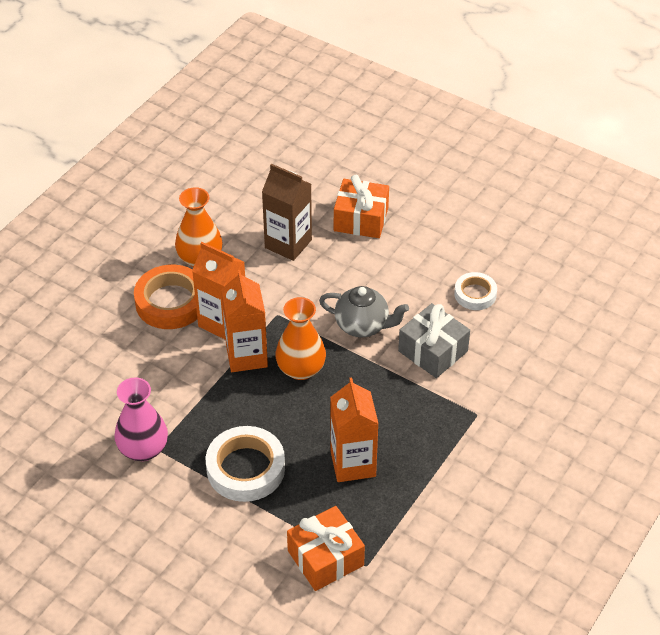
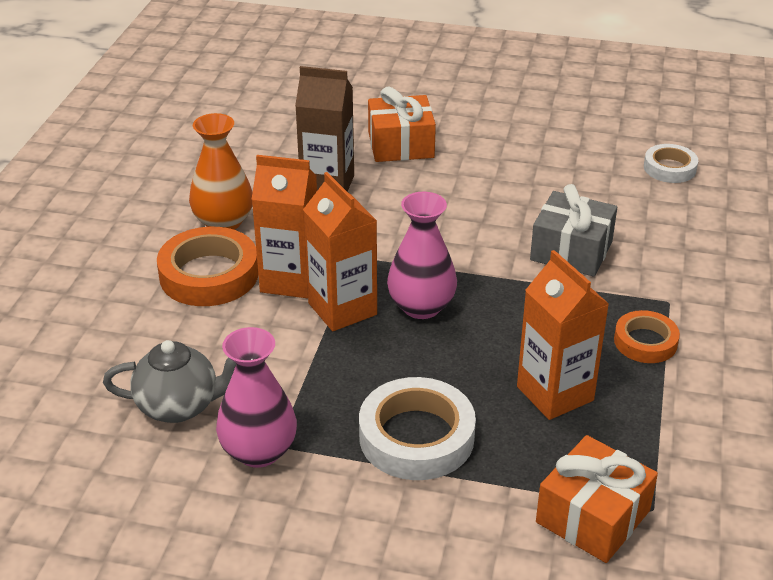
camera: 20 degrees left, 10 degrees down
orange vase [275,297,326,380] -> pink vase [387,192,457,319]
grey teapot [319,286,409,337] -> grey teapot moved to [103,340,236,423]
white tape [454,272,497,310] -> white tape moved to [644,144,698,183]
none -> orange tape [614,310,680,363]

